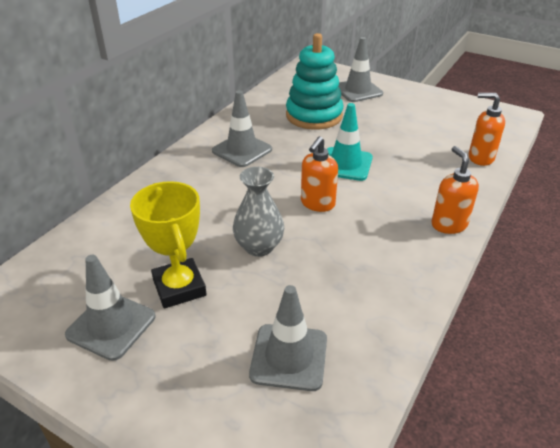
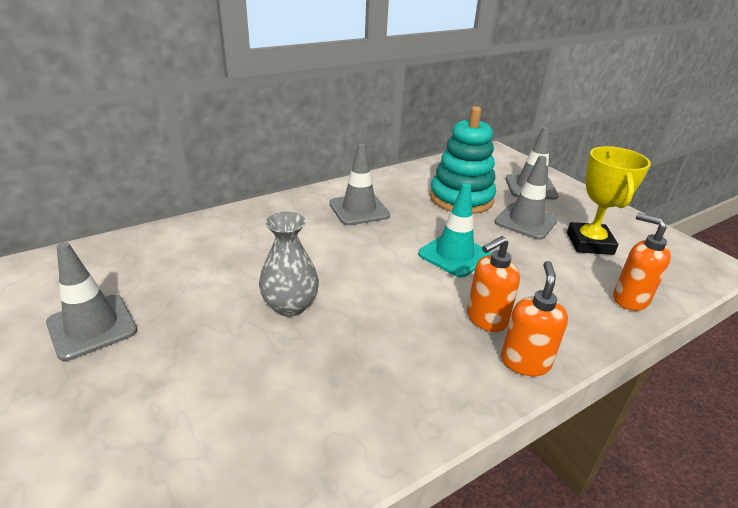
camera: 25 degrees right, 5 degrees down
yellow trophy [130,181,207,309] -> yellow trophy moved to [567,146,651,255]
grey traffic cone [249,285,327,391] -> grey traffic cone moved to [495,156,558,240]
orange soap dispenser [301,136,338,212] -> orange soap dispenser moved to [467,236,520,332]

